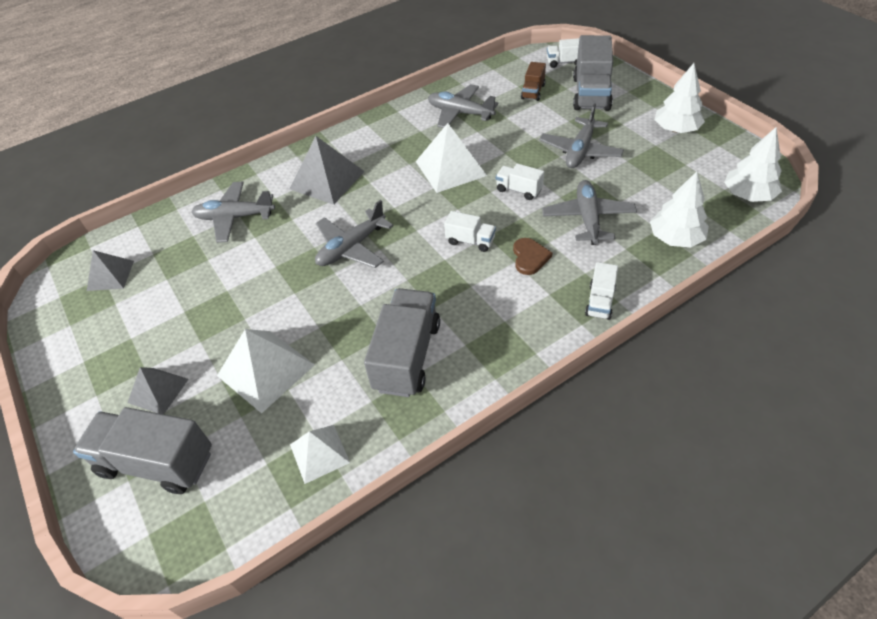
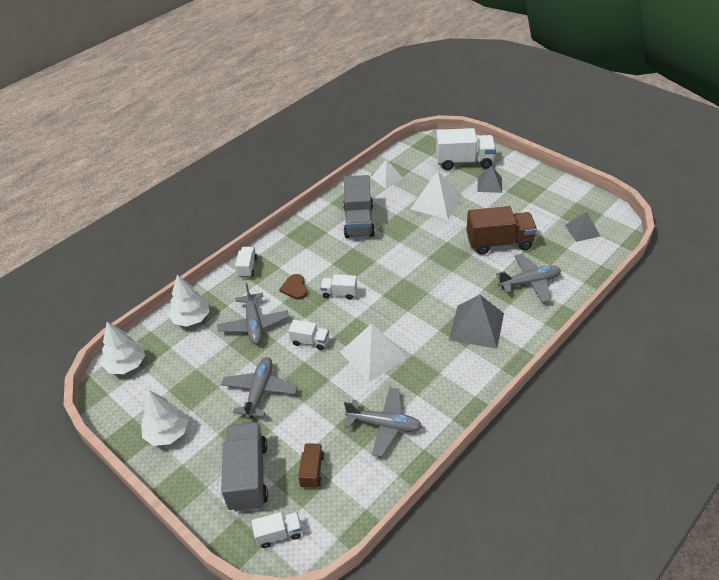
camera: 165 degrees right, 5 degrees down
grey truck [73,407,212,494] -> white truck [436,128,496,170]
grey plane [315,200,393,268] -> none
none -> brown truck [466,206,537,255]

